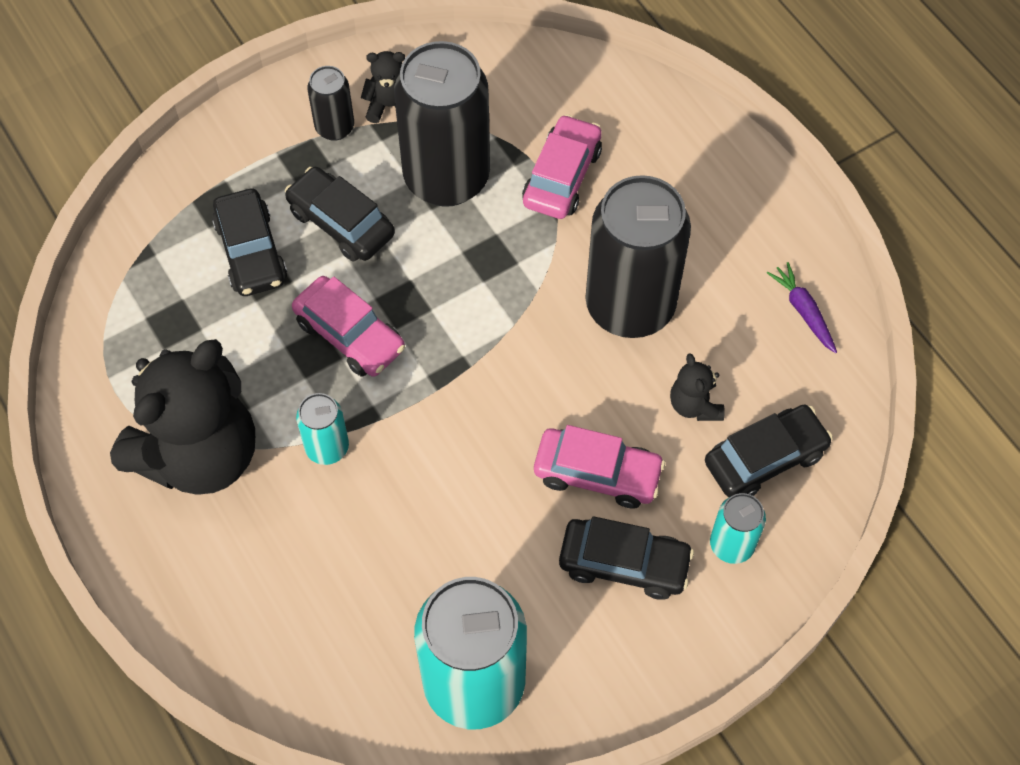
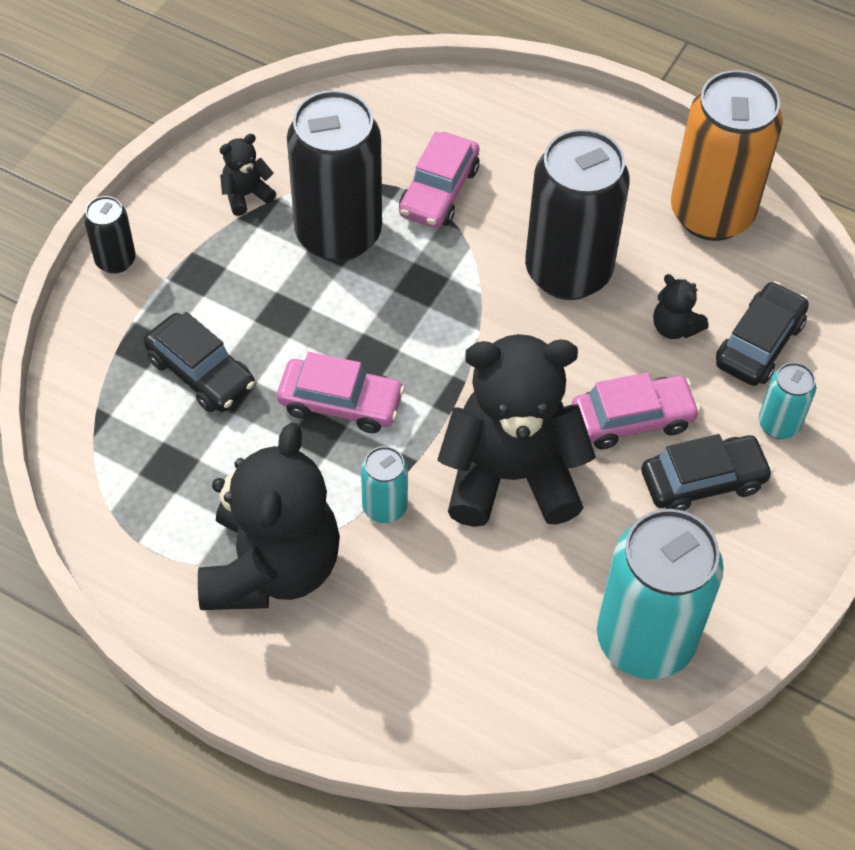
camera: 30 degrees left, 5 degrees down
black car [285,167,395,262] -> none
black can [307,66,354,141] -> black can moved to [84,196,136,274]
pink car [522,114,602,219] -> pink car turned 150 degrees counterclockwise [399,131,480,228]
purple carrot [767,262,837,353] -> orange can [671,70,783,241]
none -> black teddy bear [438,334,596,527]

